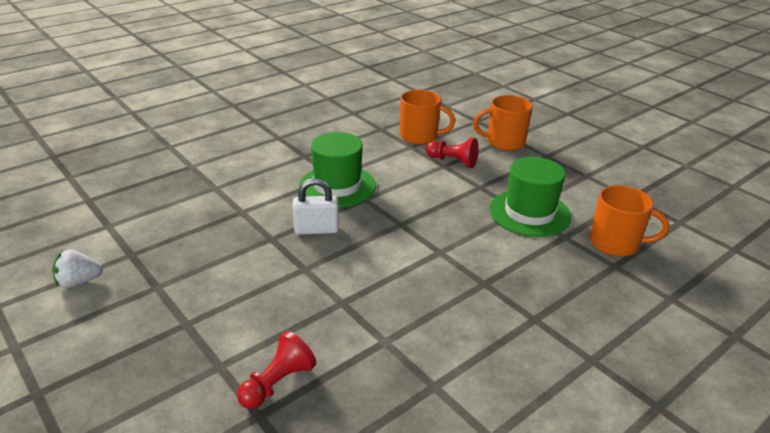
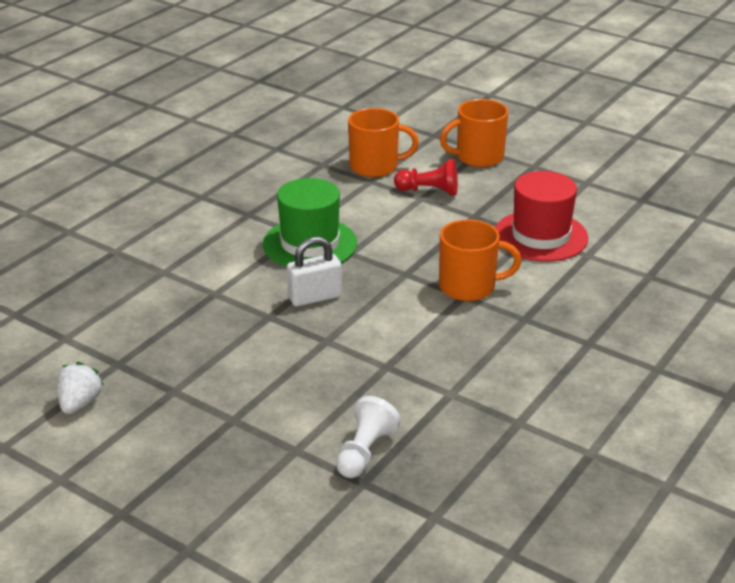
camera: 15 degrees left, 0 degrees up
white strawberry [52,249,103,288] -> white strawberry turned 135 degrees clockwise [57,362,104,414]
red pawn [237,331,316,409] -> white pawn [336,396,401,478]
green hat [489,157,571,237] -> red hat [495,171,588,262]
orange mug [590,185,669,257] -> orange mug moved to [439,219,521,301]

